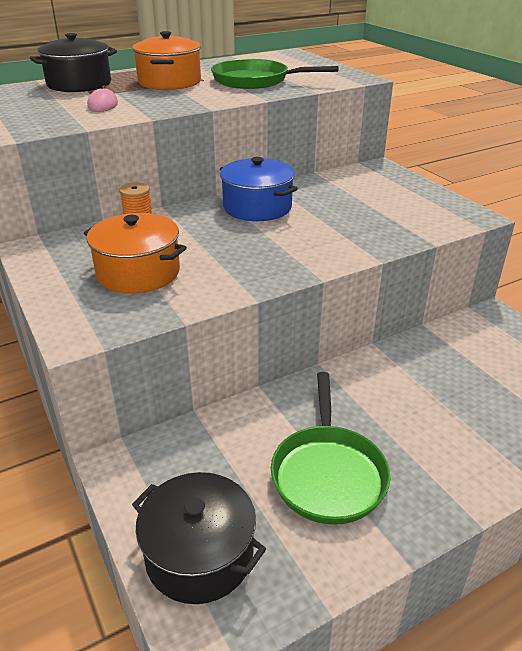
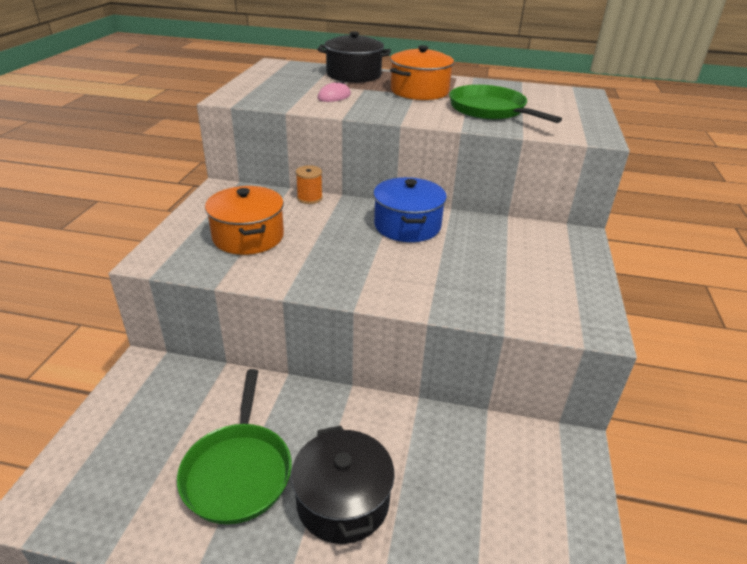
camera: 40 degrees right, 0 degrees up
black pot [132,472,266,604] -> black pot moved to [291,426,394,544]
green pan [271,372,390,525] -> green pan turned 45 degrees counterclockwise [177,369,292,524]

